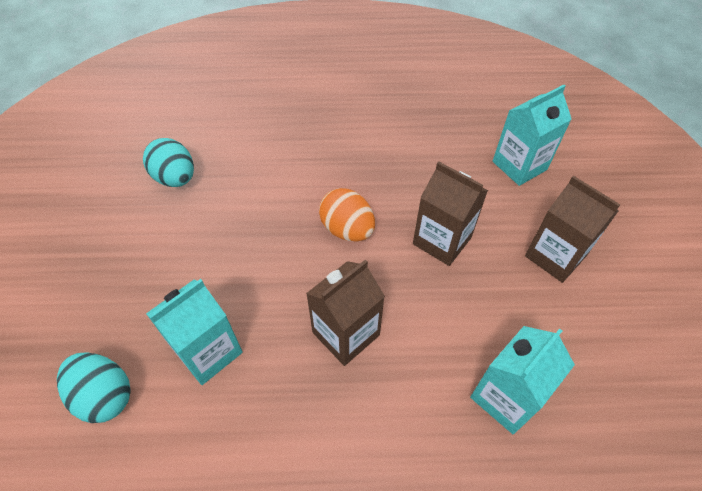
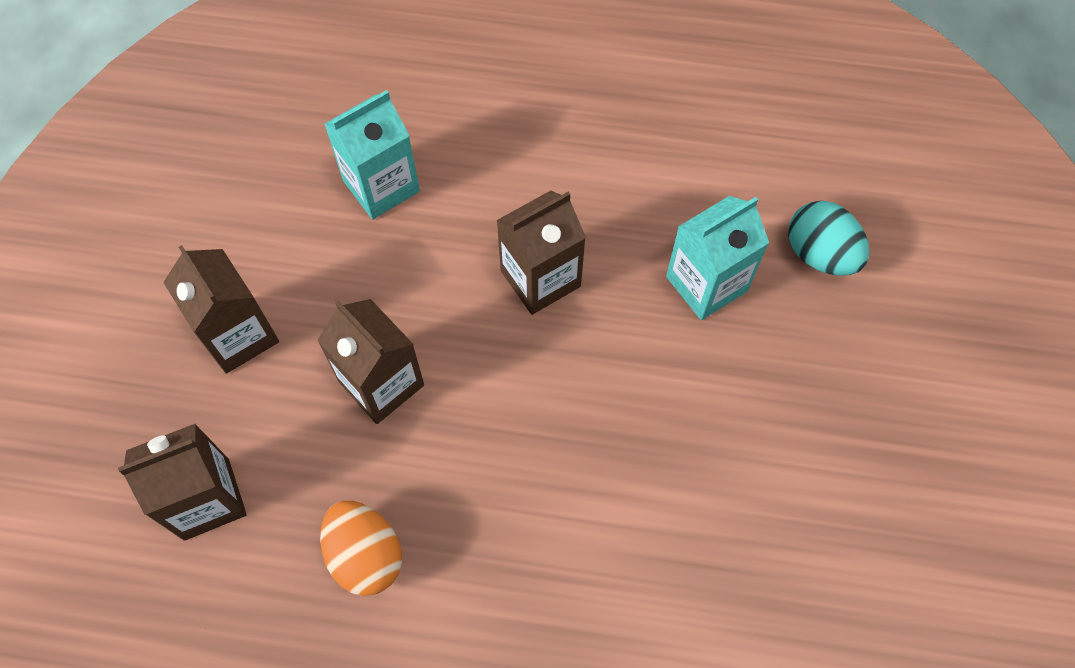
camera: 170 degrees left, 10 degrees up
turquoise egg [143,138,194,187] -> none
orange egg [319,188,375,241] -> orange egg moved to [320,501,402,596]
turquoise carton [493,85,572,186] -> brown carton [118,423,247,541]

